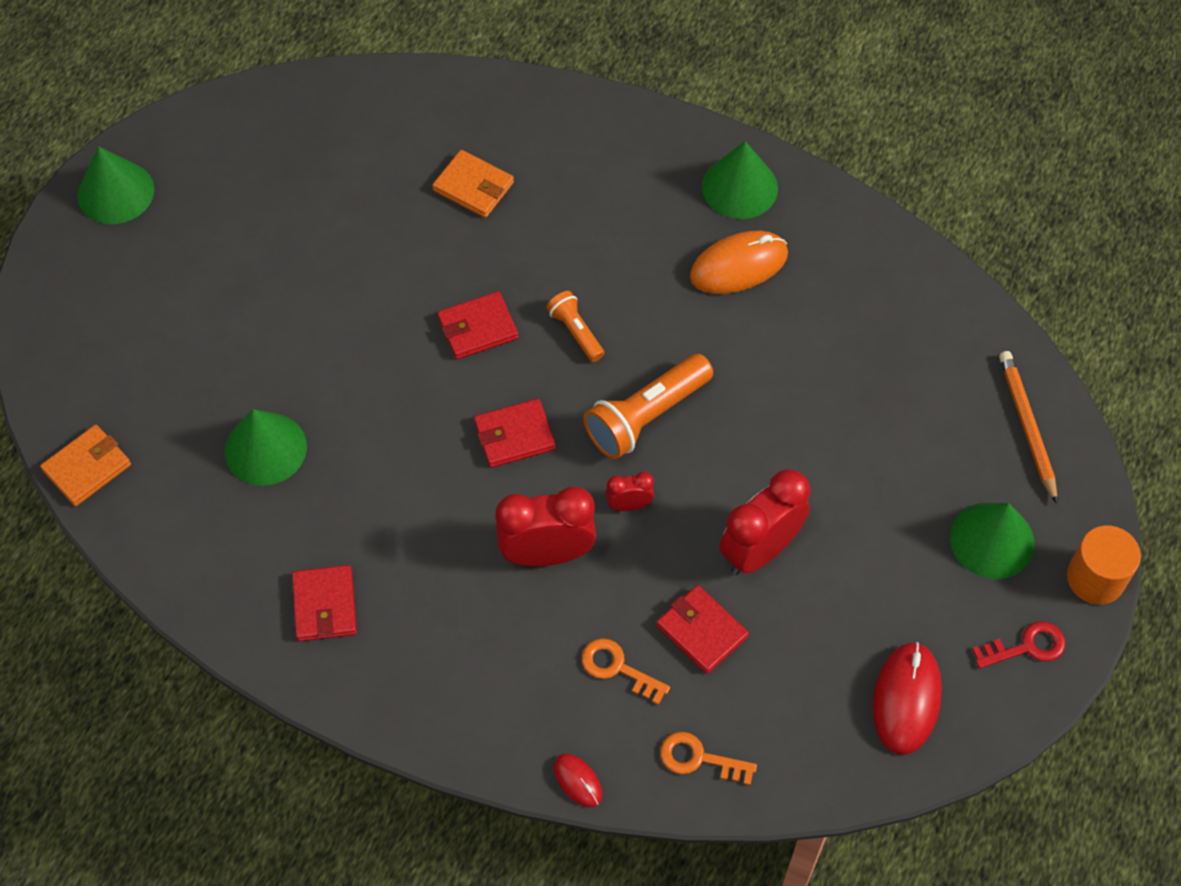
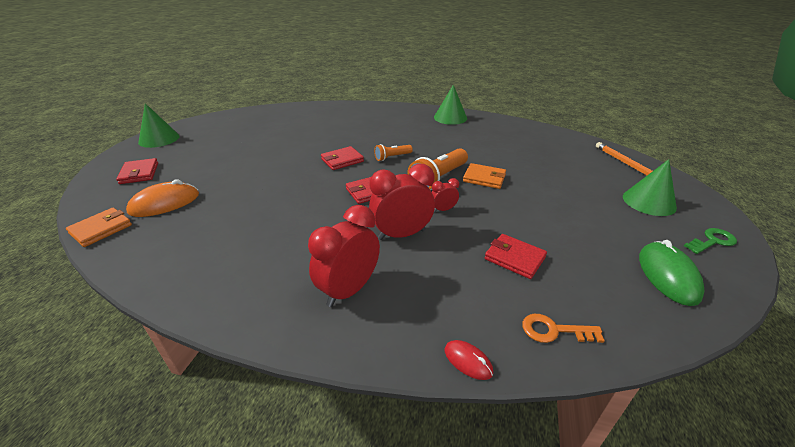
camera: 10 degrees left, 25 degrees down
green cone [224,409,307,486] -> none
red wallet [292,565,357,641] -> red wallet moved to [116,158,158,184]
orange wallet [432,150,514,218] -> orange wallet moved to [463,163,506,189]
orange flashlight [546,291,605,362] -> orange flashlight turned 75 degrees counterclockwise [374,144,413,161]
orange key [582,638,670,705] -> none
orange mouse [690,231,788,294] -> orange mouse moved to [126,179,199,217]
red clock [719,469,810,575] -> red clock moved to [308,205,380,307]
red mouse [873,642,942,755] -> green mouse [639,240,705,306]
red key [972,622,1066,669] -> green key [684,228,737,254]
orange cylinder [1067,525,1141,604] -> none

